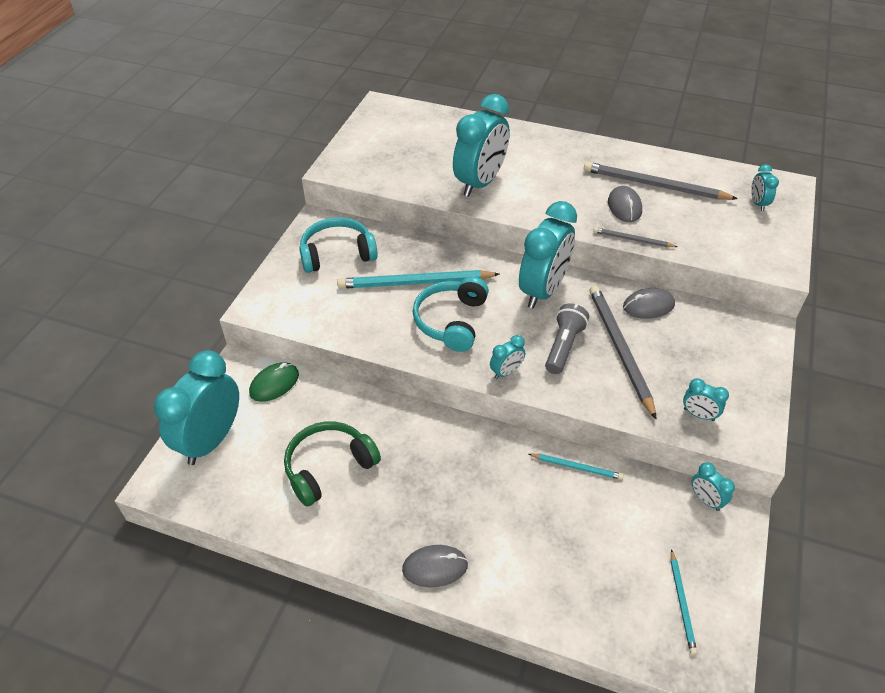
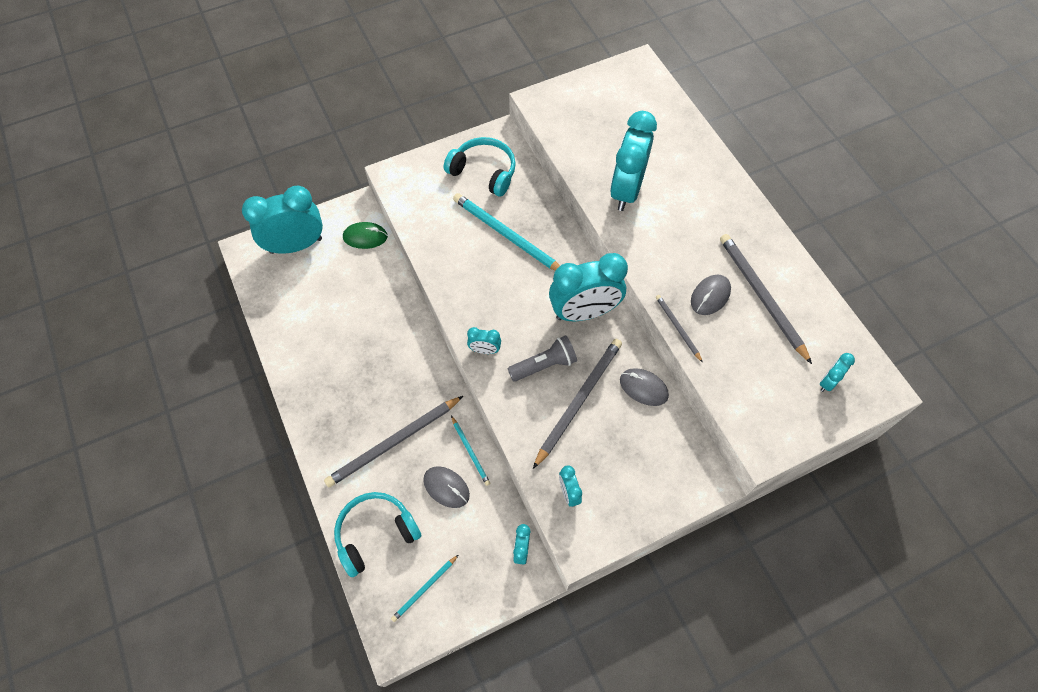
camera: 45 degrees right, 15 degrees up
green headphones [284,421,381,507] -> none
grey mouse [402,545,468,587] -> grey mouse moved to [423,466,470,508]
turquoise headphones [413,277,489,352] -> turquoise headphones moved to [334,492,421,577]
turquoise clock [453,94,510,197] -> turquoise clock turned 120 degrees clockwise [610,111,657,211]
none -> grey pencil [324,396,463,487]

